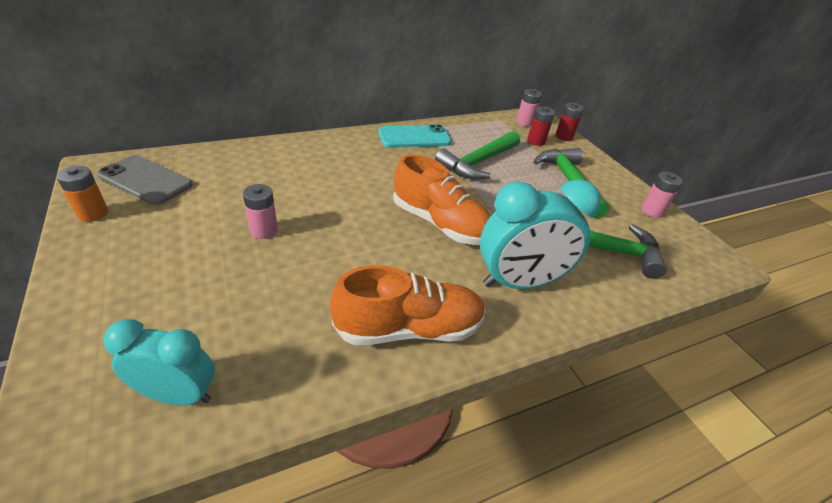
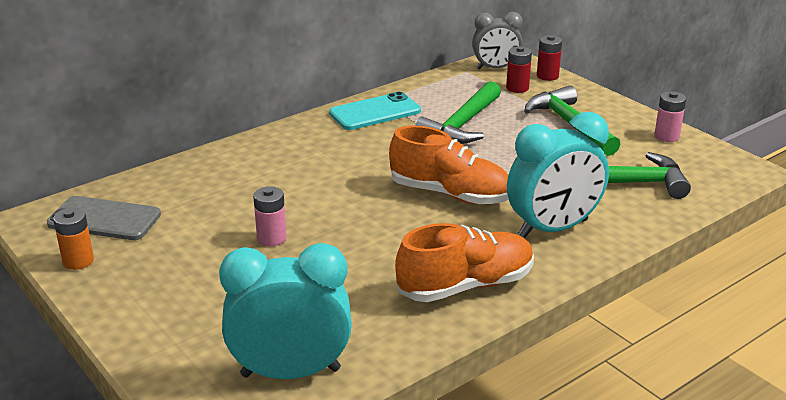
camera: 10 degrees left, 10 degrees down
turquoise clock [103,319,215,406] -> turquoise clock [219,243,352,379], size x1.56
pink battery [517,89,542,126] -> grey clock [472,12,523,69]

